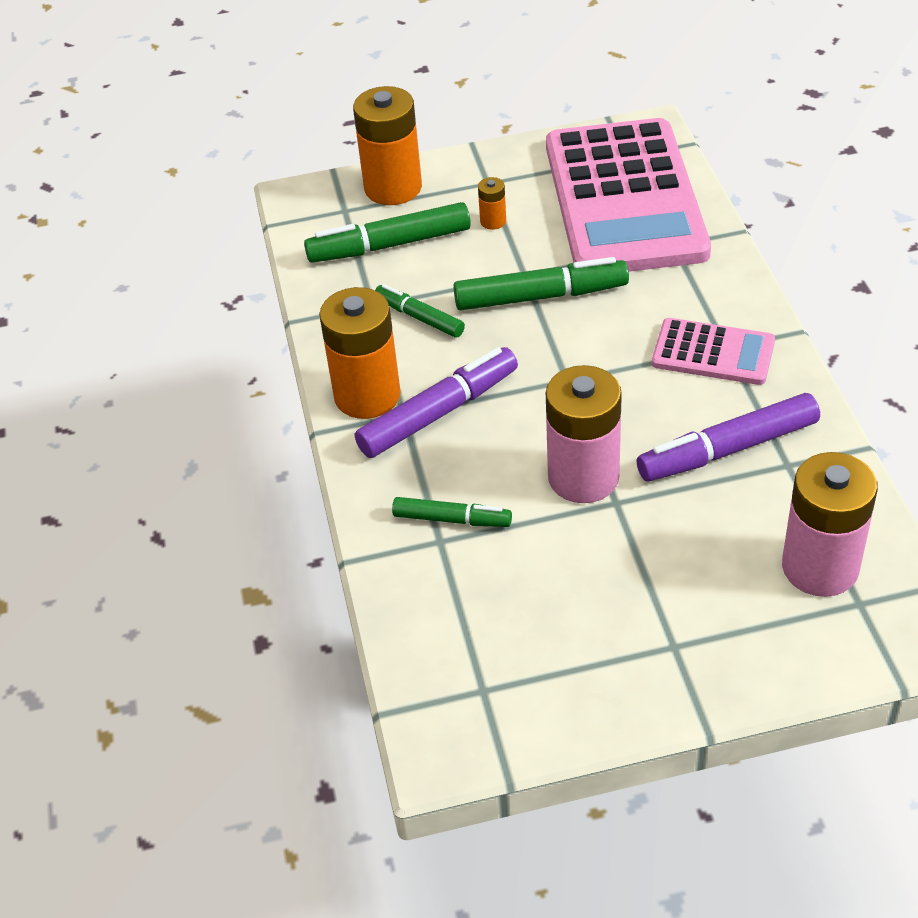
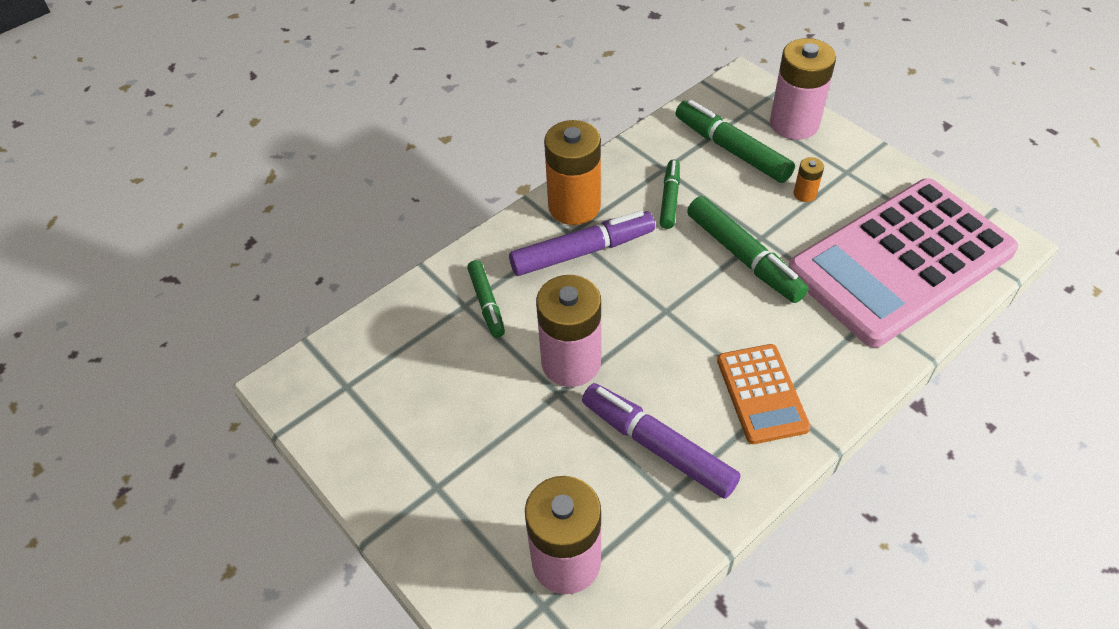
camera: 60 degrees right, 5 degrees up
orange battery [353,86,422,205] -> pink battery [770,38,836,140]
purple marker [355,347,518,458] -> purple marker turned 45 degrees counterclockwise [509,211,655,276]
pink calculator [652,318,775,385] -> orange calculator [717,344,811,444]

